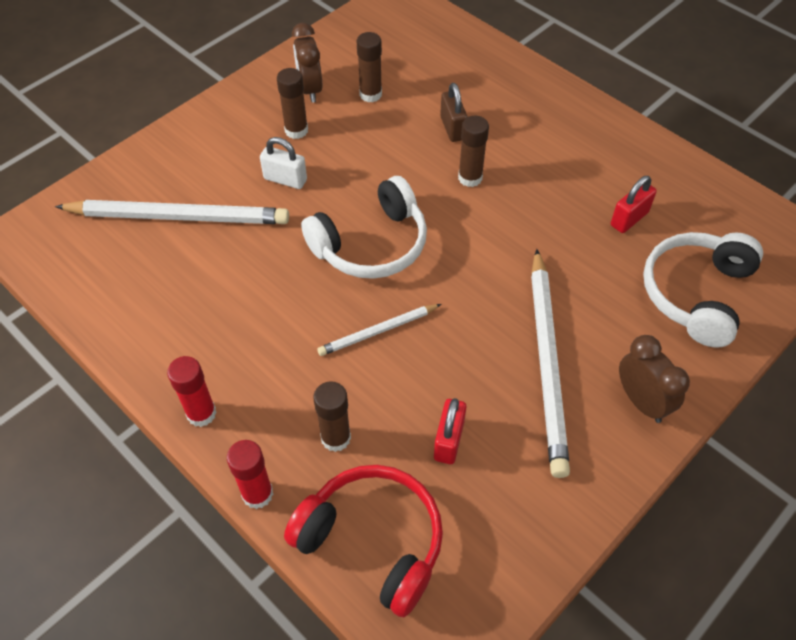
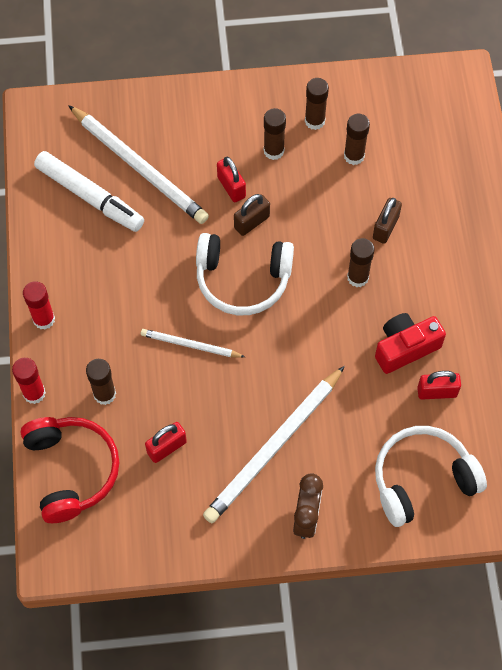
camera: 40 degrees right, 10 degrees up
white padlock [260,137,307,189] -> red padlock [217,157,246,202]
brown clock [292,23,322,103] -> brown glue stick [305,78,329,130]
none -> white marker [34,151,144,232]
none -> brown padlock [234,194,270,236]
none -> red camera [375,313,446,374]

